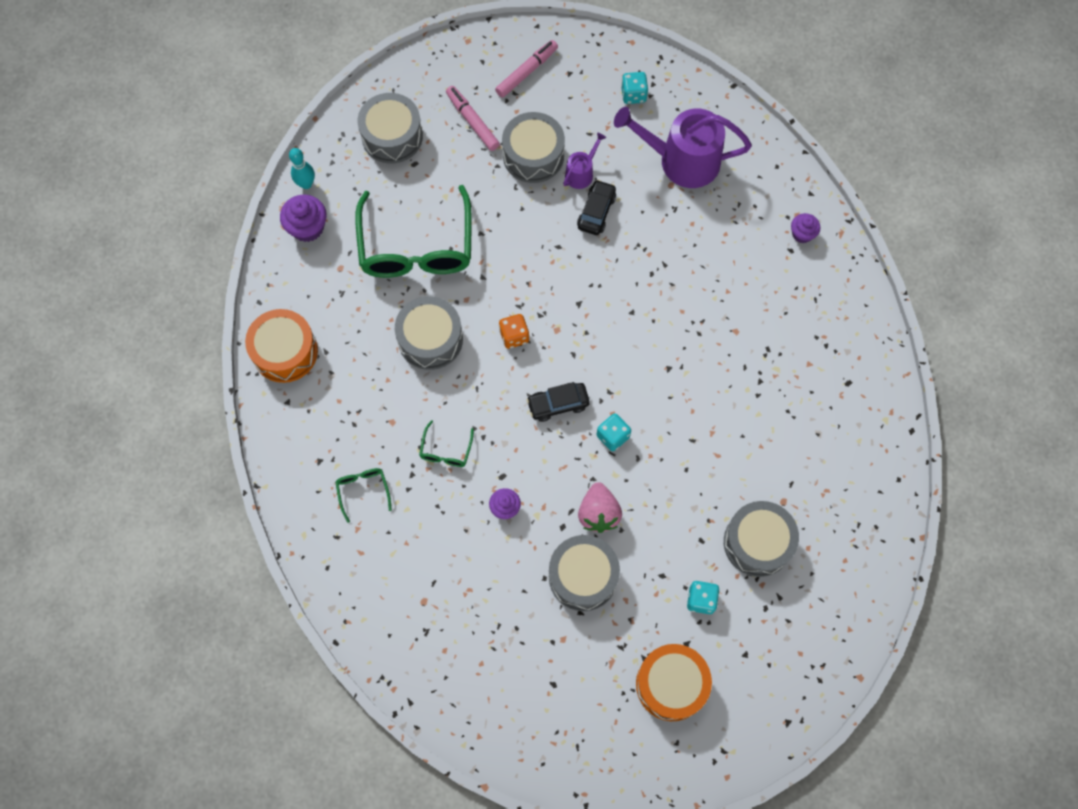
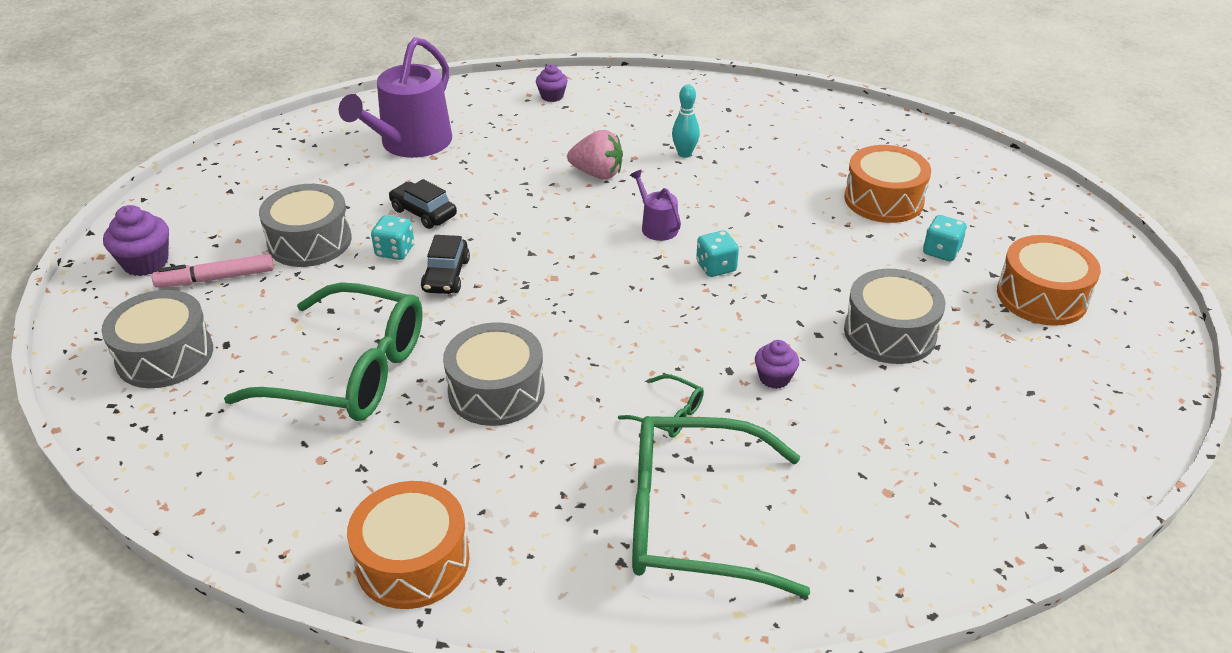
camera: 70 degrees left, 30 degrees down
purple cupcake [280,194,327,242] -> purple cupcake moved to [103,205,169,276]
turquoise bowling pin [289,148,315,189] -> turquoise bowling pin moved to [672,85,700,158]
green glasses [335,468,392,523] -> green glasses [632,416,810,598], size x2.44
pink marker [495,40,558,98] -> none
orange dice [499,314,529,349] -> none
black car [526,382,590,422] -> black car moved to [421,235,470,294]
purple watering can [563,132,606,189] -> purple watering can moved to [630,170,681,241]
pink strawberry [578,482,622,533] -> pink strawberry moved to [567,130,623,179]
turquoise dice [621,72,648,104] -> turquoise dice moved to [371,215,414,260]
grey drum [724,501,799,577] -> orange drum [844,145,931,223]

